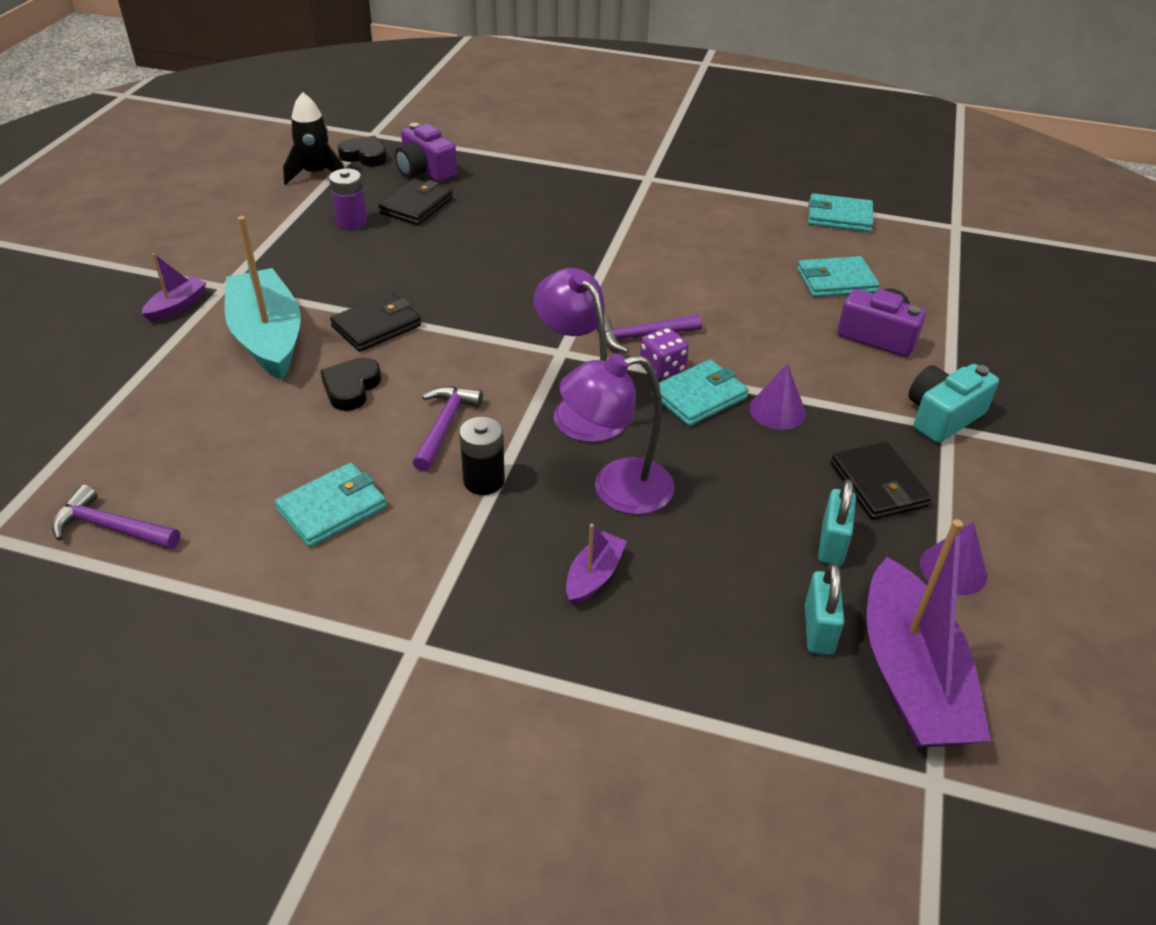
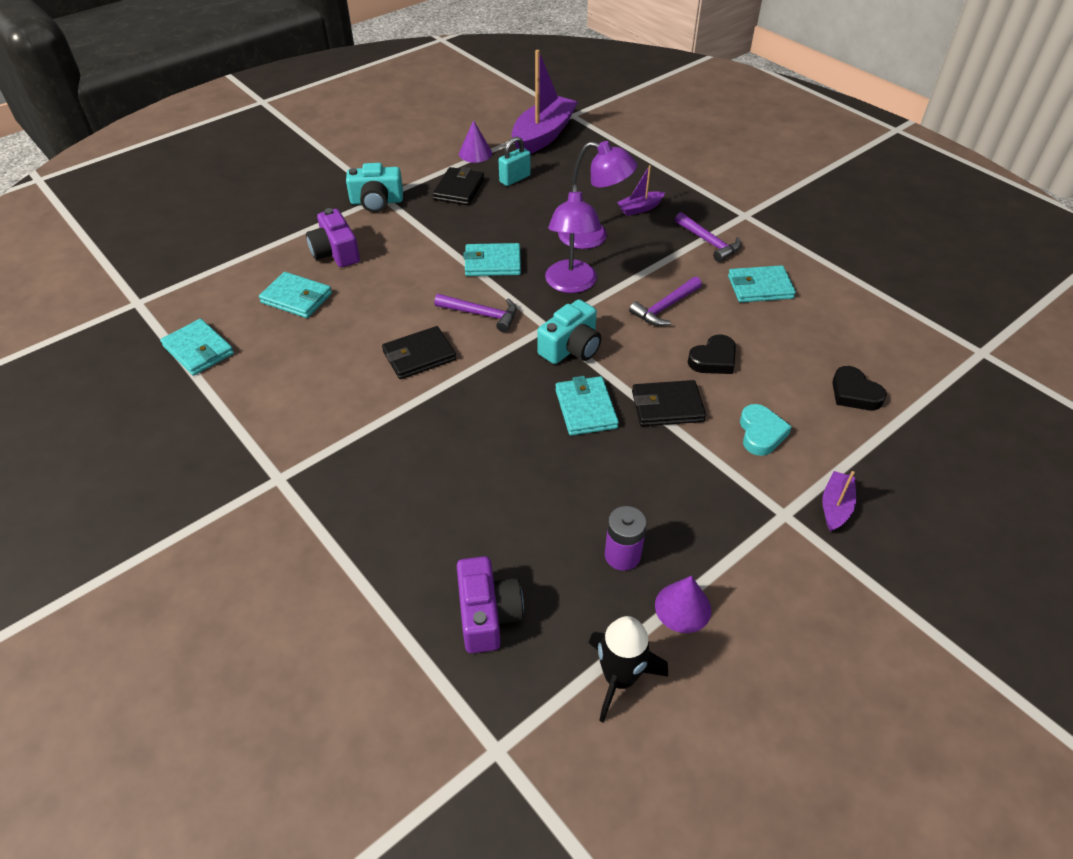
camera: 145 degrees left, 5 degrees up
purple hammer [52,485,180,549] -> purple hammer moved to [675,212,741,262]
purple boat [141,253,206,322] -> purple boat turned 135 degrees clockwise [822,471,856,532]
turquoise boat [225,216,301,380] -> turquoise heart [740,404,792,456]
black heart [338,136,387,167] -> black heart moved to [832,366,887,410]
black wallet [379,179,453,225] -> black wallet moved to [382,326,456,379]
black battery [459,417,505,495] -> none
purple dice [640,327,688,380] -> none
purple cone [749,364,806,430] -> purple cone moved to [655,576,711,633]
turquoise padlock [805,563,844,655] -> none
none -> turquoise camera [537,299,601,364]
none -> turquoise wallet [555,376,619,436]

